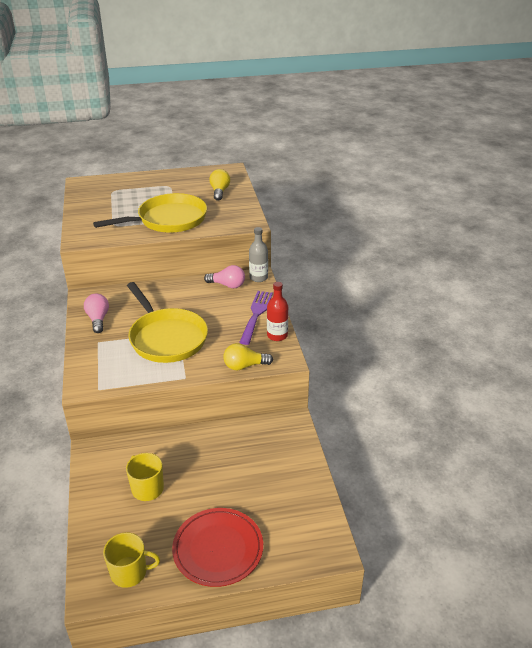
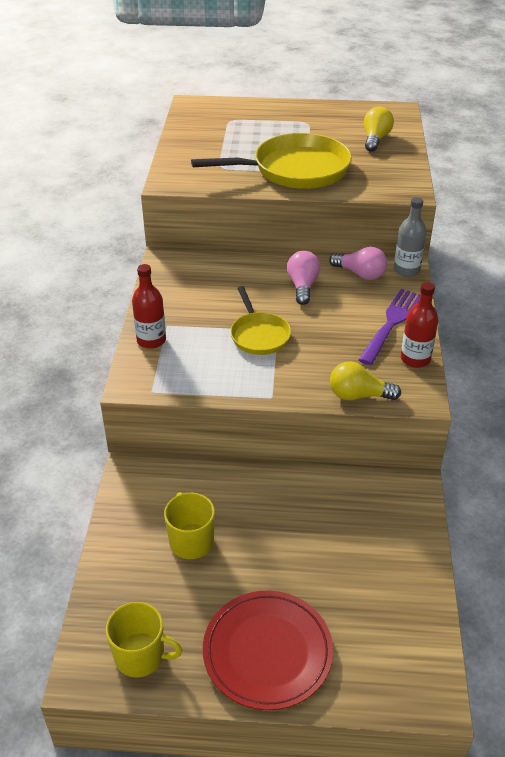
camera: 15 degrees right, 5 degrees up
pink light bulb [84,294,109,333] -> pink light bulb moved to [287,251,320,305]
yellow pan [127,282,208,363] -> yellow pan [230,286,291,355], size x0.55
none -> red bottle [132,264,166,349]

